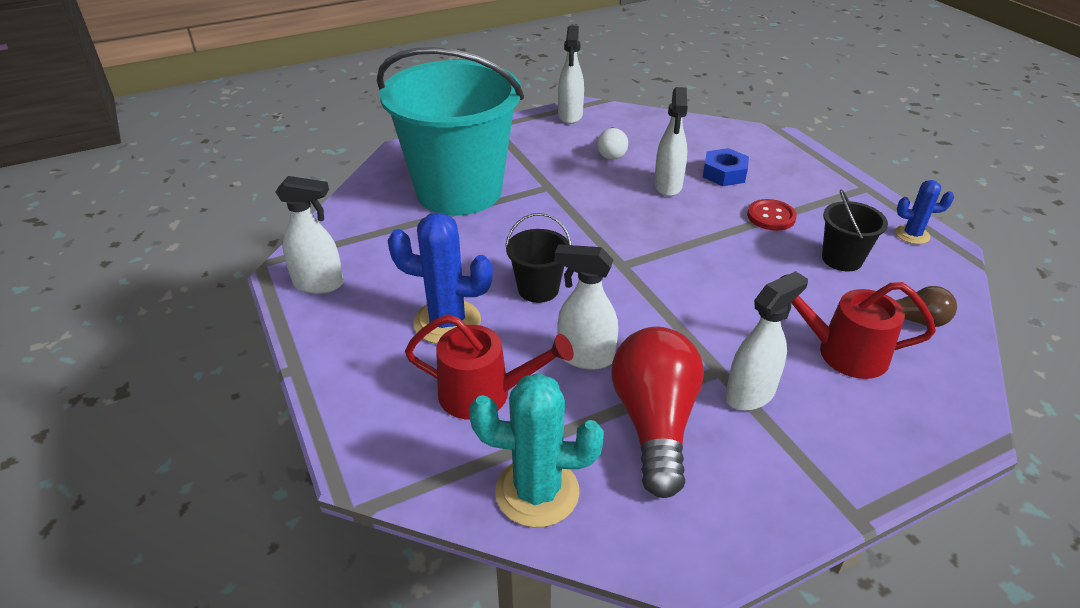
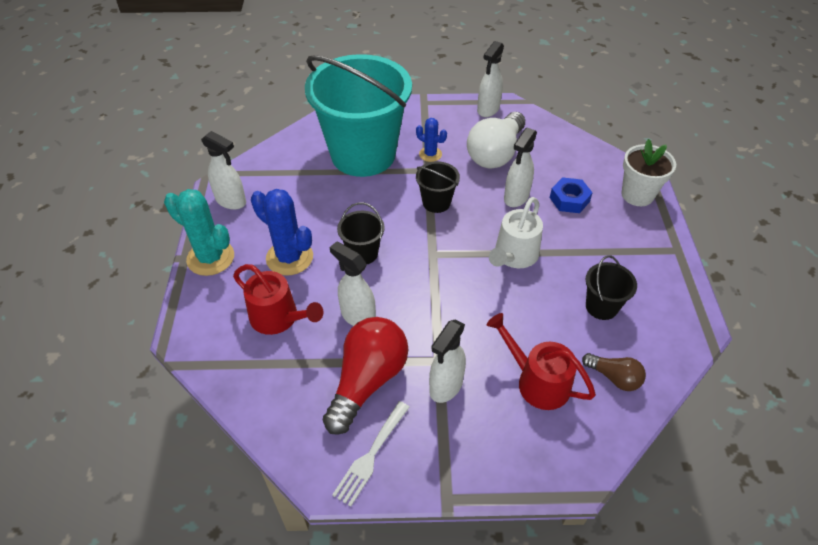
camera: 25 degrees right, 10 degrees up
turquoise cactus [469,373,604,527] -> turquoise cactus moved to [164,189,234,276]
white light bulb [597,127,628,160] -> white light bulb [467,112,525,169], size x1.93
white spray bottle [725,271,808,411] -> white spray bottle turned 135 degrees clockwise [429,319,466,403]
red button [747,199,797,231] -> none
blue cactus [895,180,954,244] -> blue cactus moved to [416,118,447,162]
none -> white fork [332,401,409,507]
none -> black bucket [416,162,460,213]
none -> white watering can [489,197,543,268]
none -> white flower pot [622,139,676,206]

